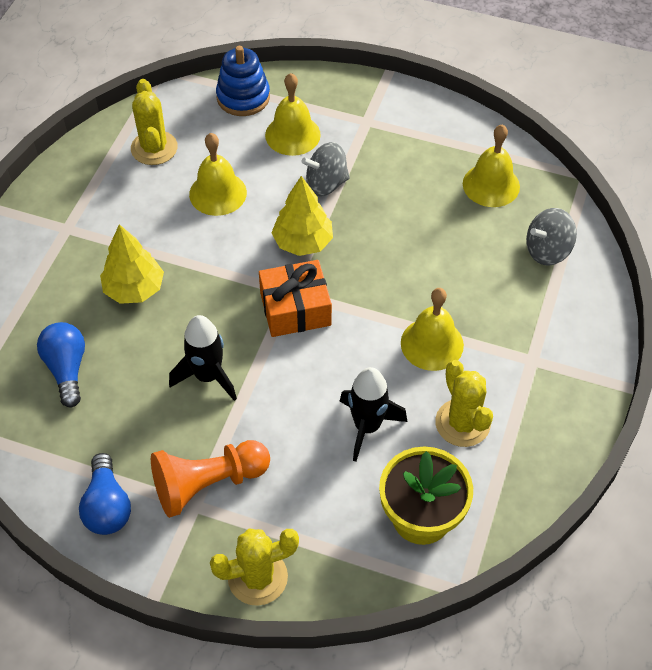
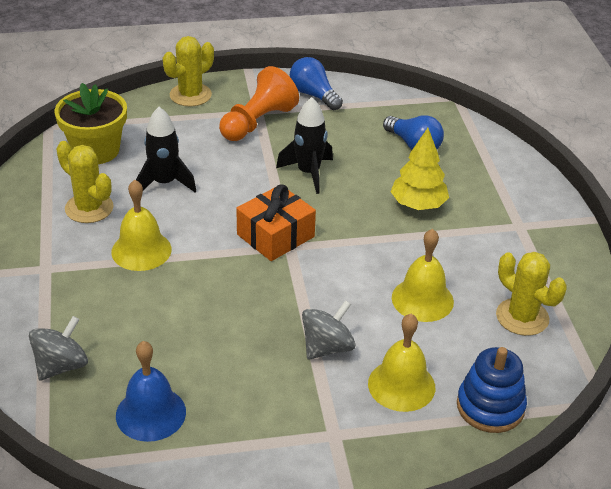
camera: 150 degrees right, 15 degrees down
yellow tree [271,176,333,256] -> none
yellow bell [463,124,520,207] -> blue bell [116,341,186,442]

